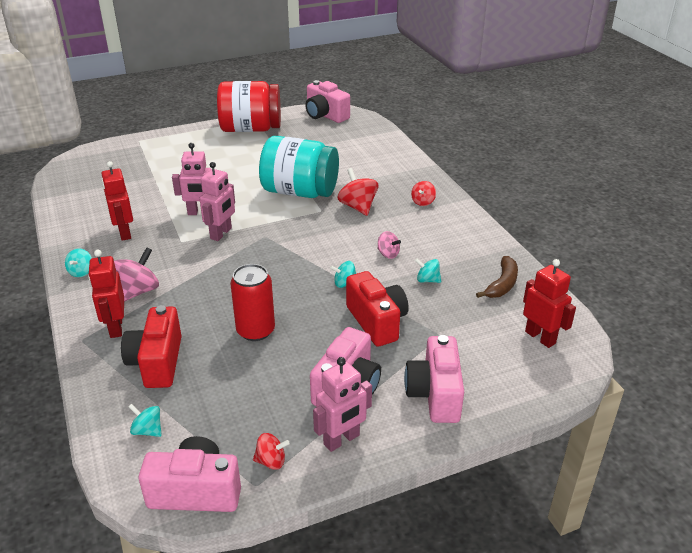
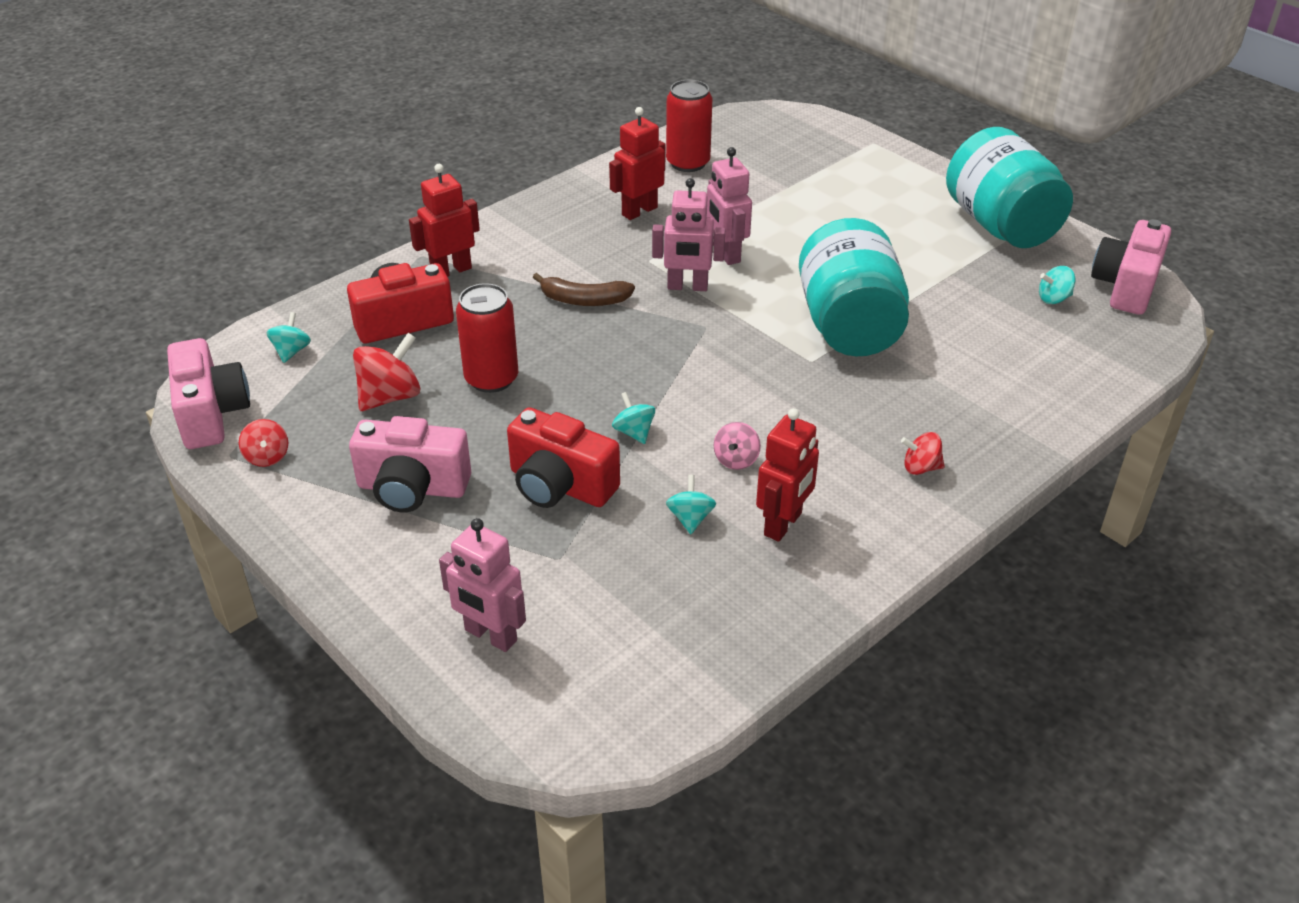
camera: 70 degrees right, 5 degrees up
turquoise spinning top [65,248,92,277] -> turquoise spinning top moved to [1039,266,1075,304]
pink spinning top [114,247,159,302] -> none
red jar [217,81,281,132] -> turquoise jar [946,127,1073,248]
pink robot [313,357,372,452] -> pink robot moved to [439,518,526,652]
red spinning top [337,168,378,216] -> red spinning top moved to [353,333,420,411]
red camera [346,271,409,347] -> red camera turned 75 degrees clockwise [507,407,620,508]
pink camera [404,335,464,423] -> none
brown banana [476,256,518,298] -> brown banana moved to [533,273,635,306]
red robot [523,259,576,348] -> red robot moved to [756,408,819,542]
none -> red can [666,80,713,172]

